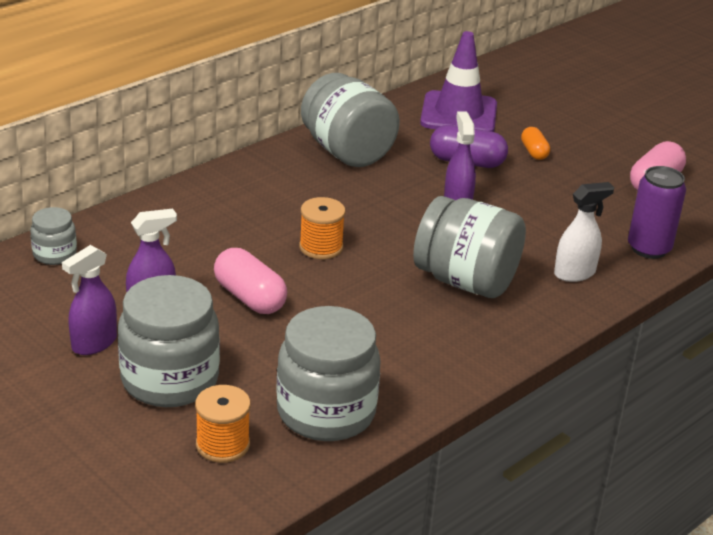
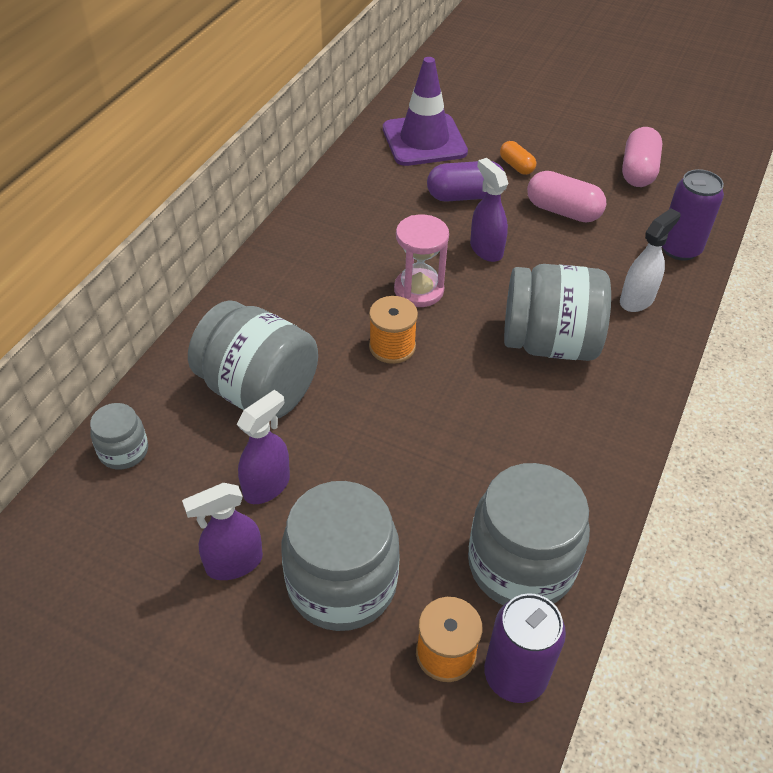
camera: 20 degrees left, 15 degrees up
purple spray bottle [62,245,117,355] -> purple spray bottle turned 45 degrees clockwise [182,483,263,580]
pink capsule [214,248,287,314] -> pink capsule moved to [527,171,606,223]
grey jar [301,73,400,167] -> grey jar moved to [188,300,318,418]
none -> pink hourglass [394,214,449,307]
none -> purple can [484,593,566,703]

